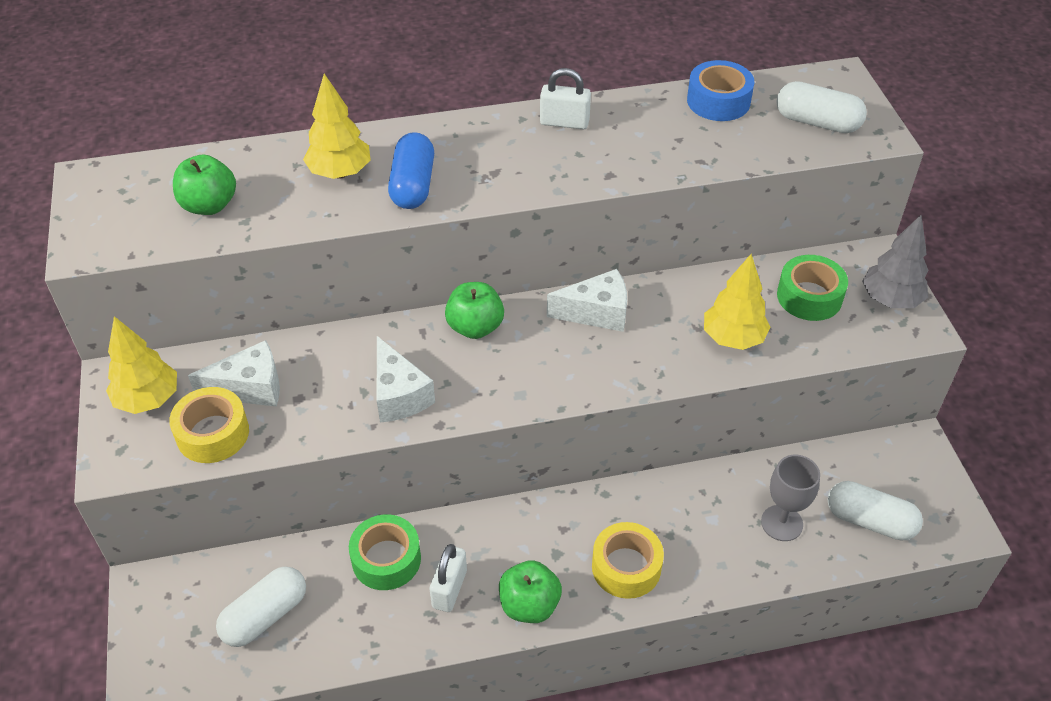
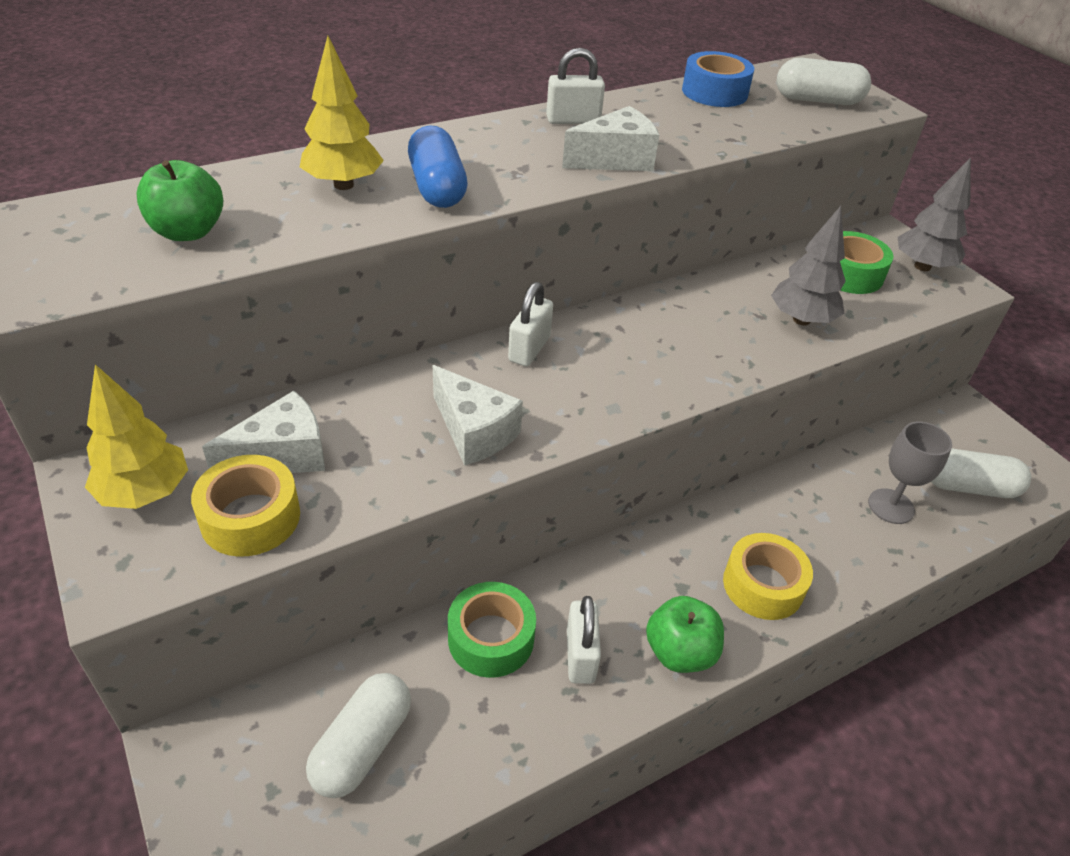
camera: 20 degrees left, 5 degrees down
green apple [445,282,504,339] -> white padlock [508,282,553,366]
white cheese [547,269,627,332] -> white cheese moved to [562,106,659,171]
yellow tree [704,254,770,350] -> grey tree [771,206,846,326]

